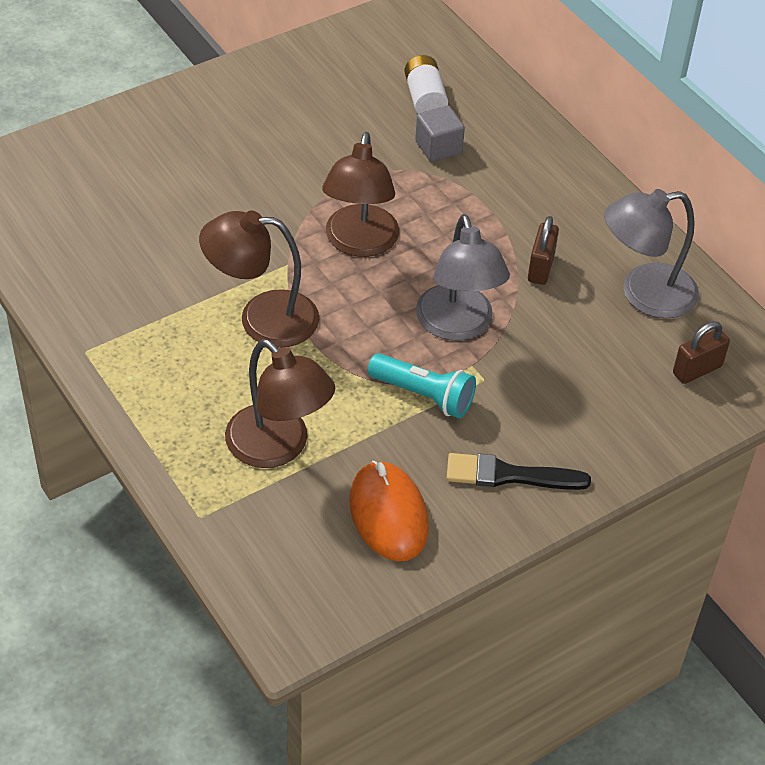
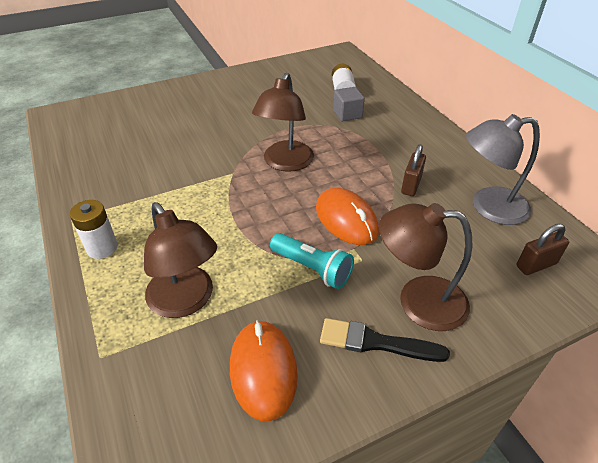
camera: 10 degrees right, 5 degrees down
brown lamp [199,210,319,348] -> brown lamp moved to [379,203,473,331]
grey lamp [416,214,510,341] -> orange mouse [316,188,379,245]
none -> white battery [70,200,118,259]

